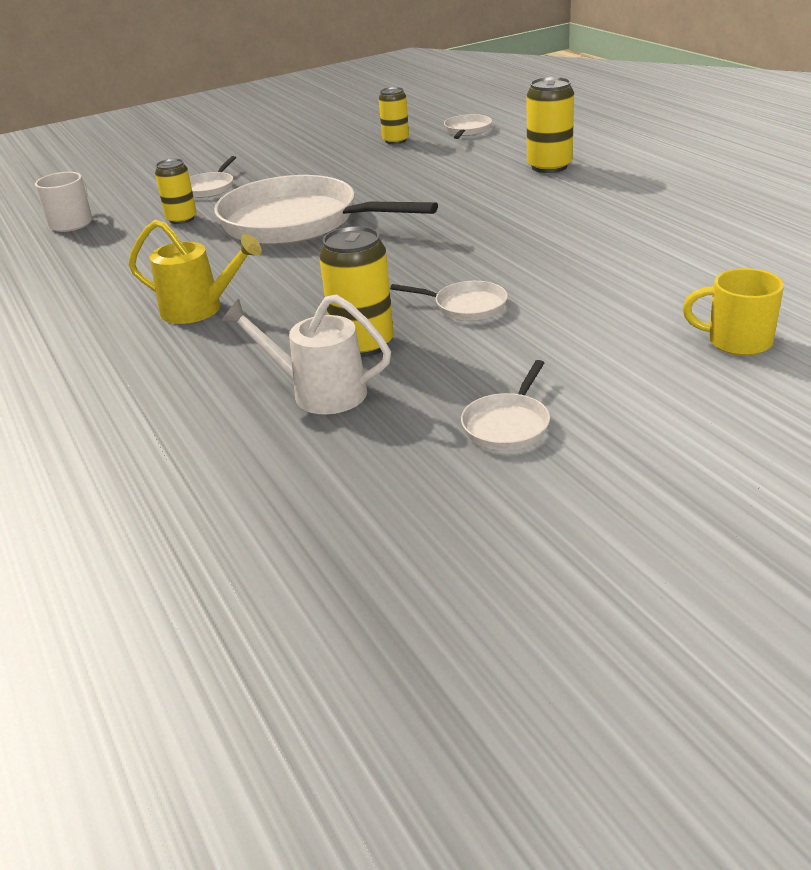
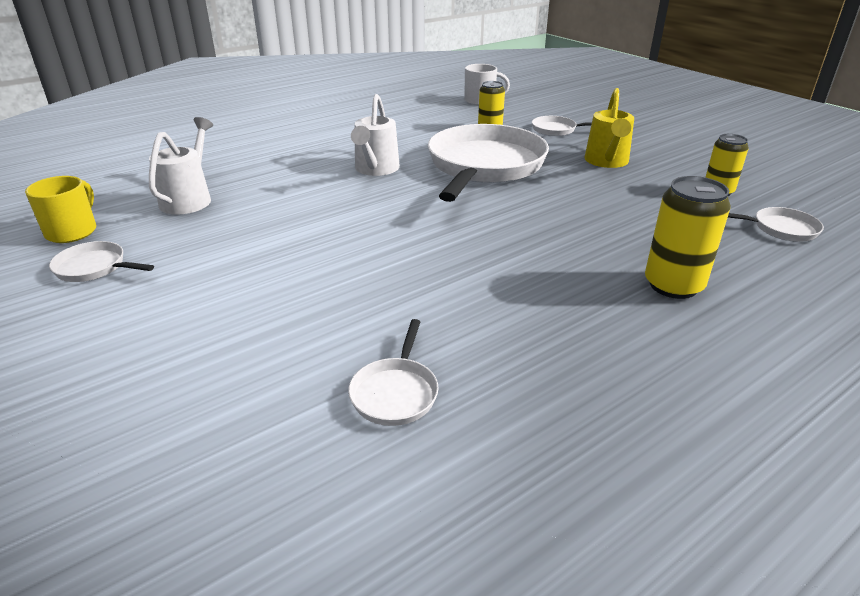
camera: 80 degrees right, 0 degrees up
yellow watering can [128,219,262,324] -> yellow watering can moved to [584,88,634,168]
yellow can [319,226,394,357] -> none
white pan [390,281,508,321] -> white pan moved to [348,319,439,426]
yellow mug [683,268,784,356] -> yellow mug moved to [25,176,96,243]
none -> white watering can [351,94,400,176]

